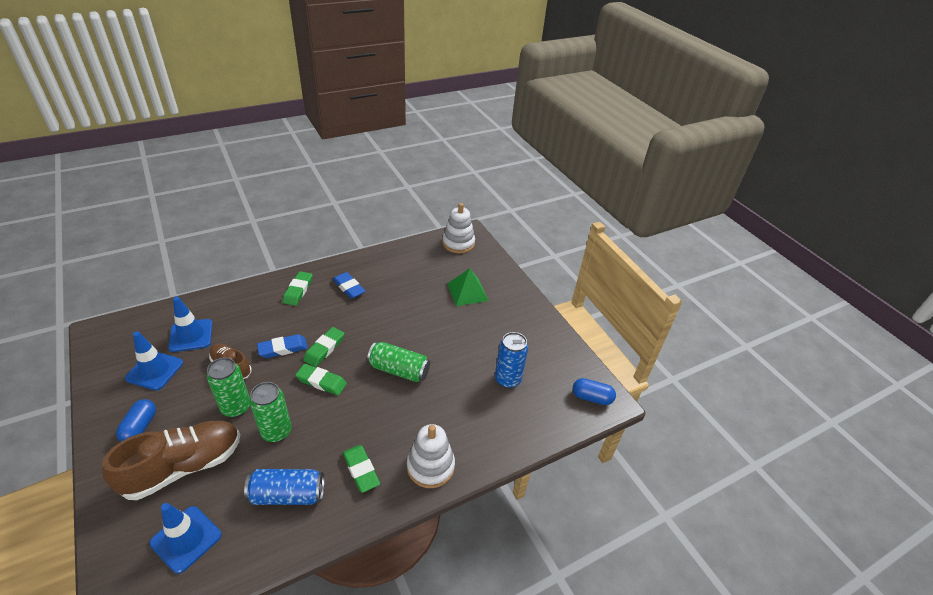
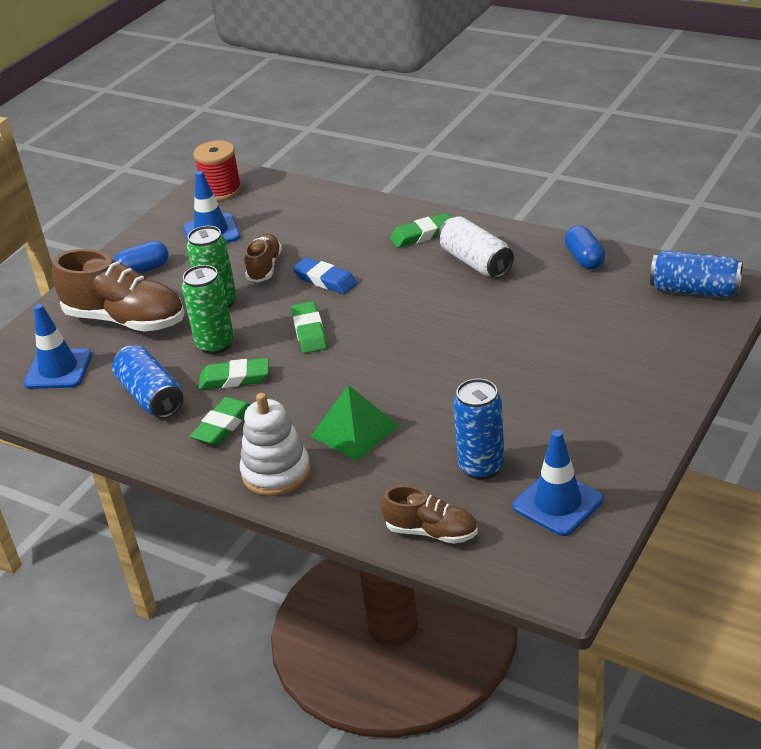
camera: 65 degrees right, 5 degrees down
blue traffic cone [168,297,213,352] -> blue traffic cone moved to [513,430,603,536]
green eraser [303,327,344,367] -> green eraser moved to [199,358,269,390]
blue eraser [333,272,366,299] -> white can [438,216,514,278]
green can [367,342,430,382] -> none
white stacking toy [442,203,475,253] -> blue can [650,250,743,298]
green pyramid [447,268,489,306] -> green pyramid moved to [311,385,399,461]
blue capsule [573,378,616,405] -> blue capsule moved to [564,226,605,270]
none -> red spool [193,140,242,201]
none -> brown shoe [381,485,478,544]

